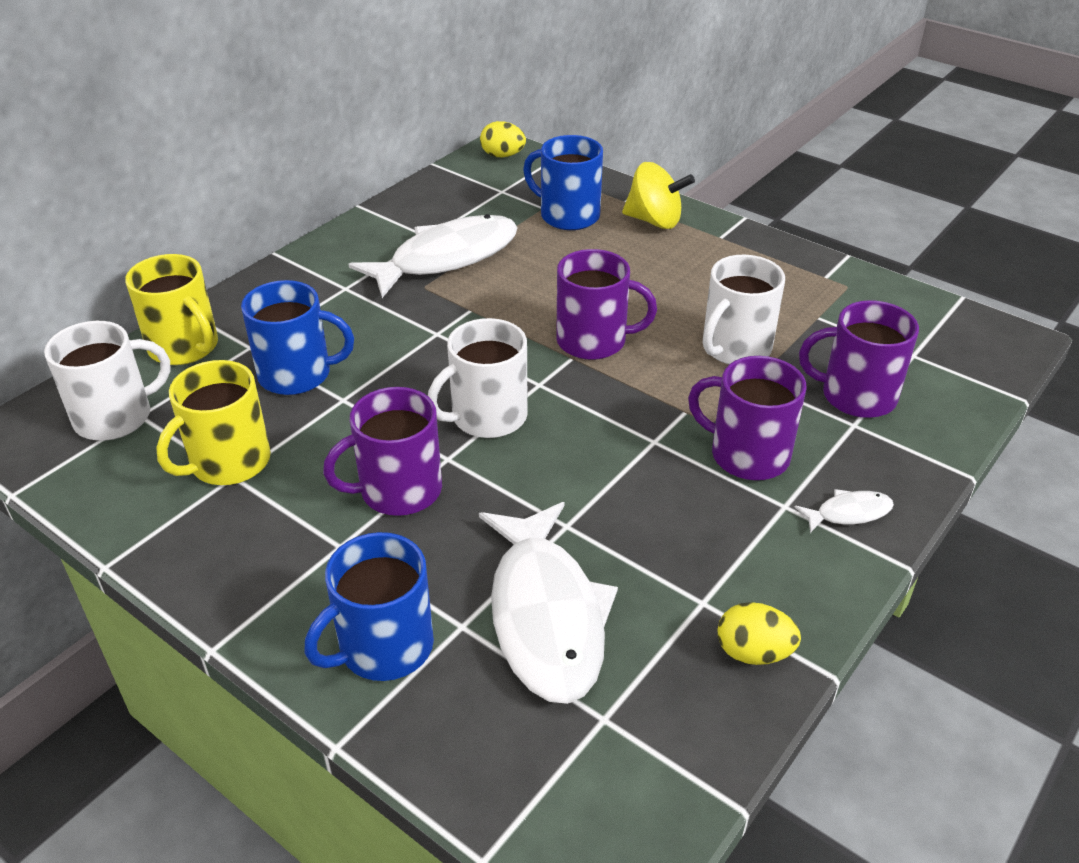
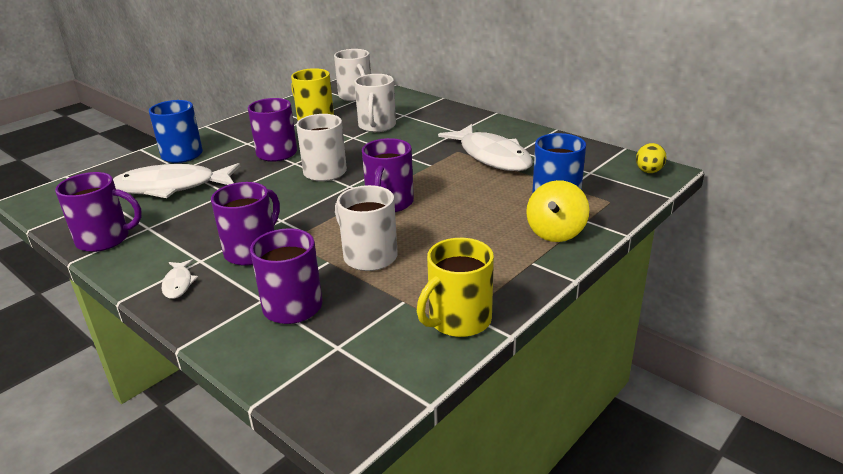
camera: 95 degrees right, 10 degrees down
yellow mug [125,254,218,365] -> yellow mug moved to [417,238,494,337]
blue mug [241,280,354,395] -> white mug [354,74,396,132]
yellow egg [717,602,801,665] -> purple mug [55,172,142,252]

